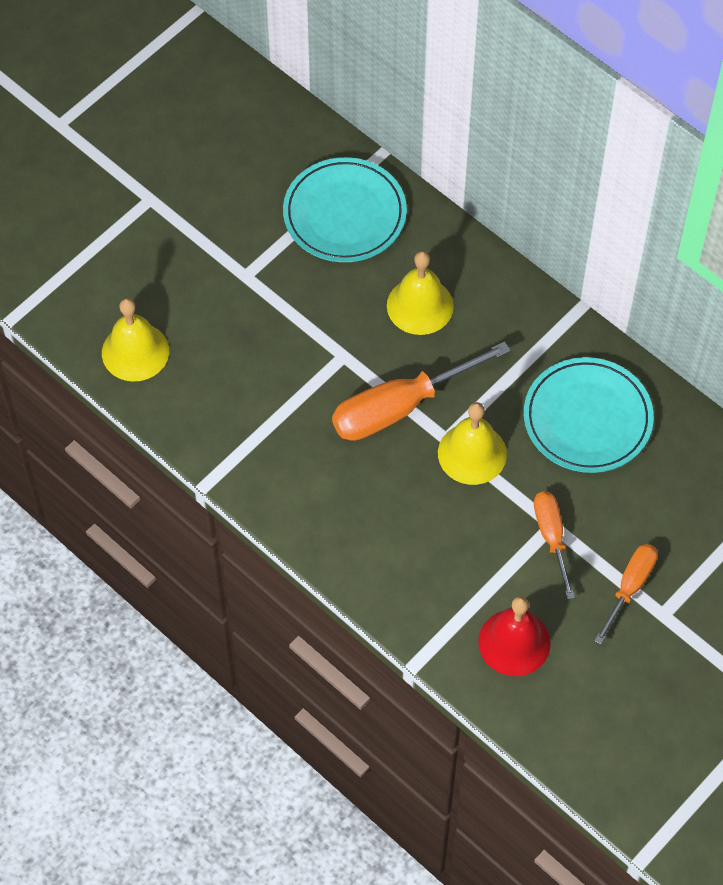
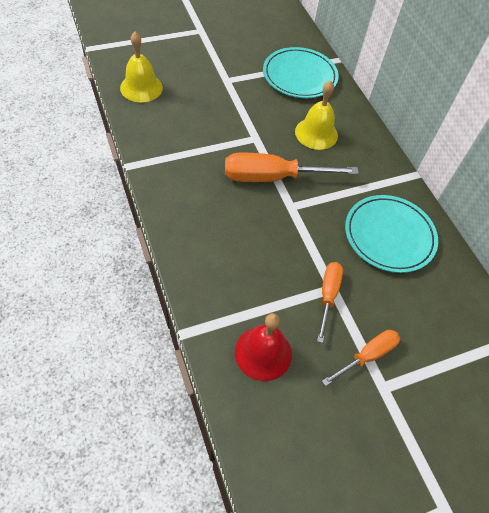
camera: 20 degrees right, 5 degrees down
yellow bell [438,402,507,485] -> none

